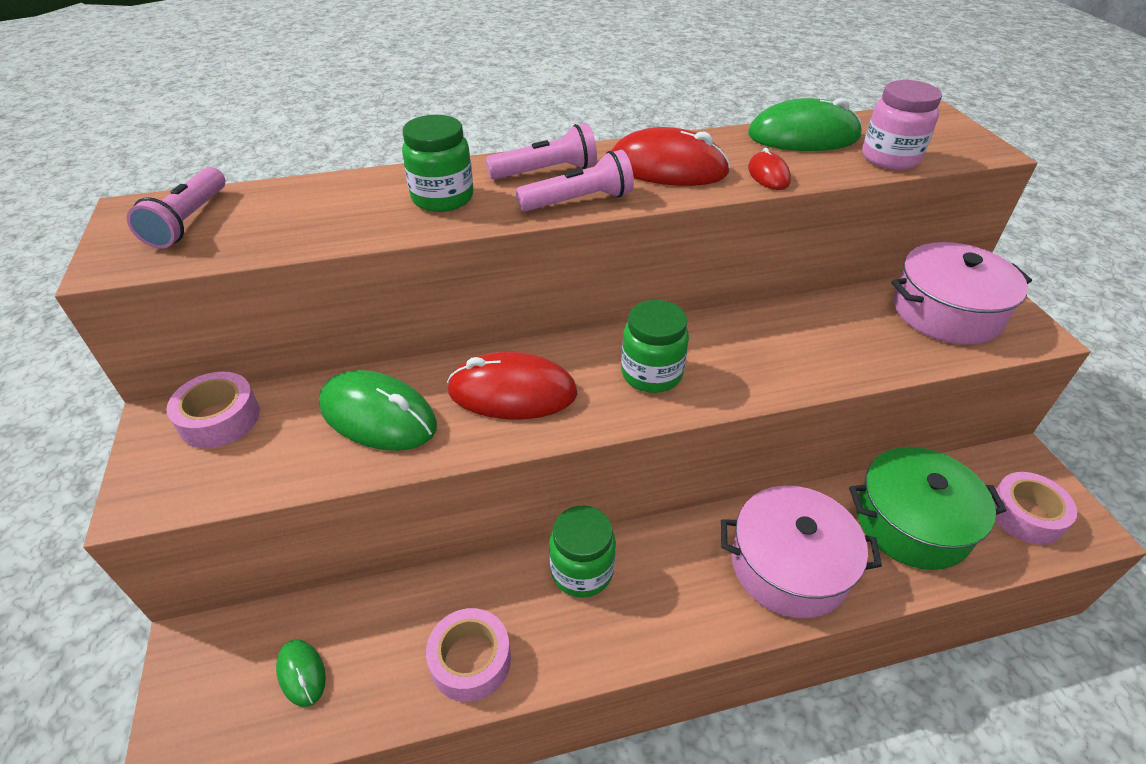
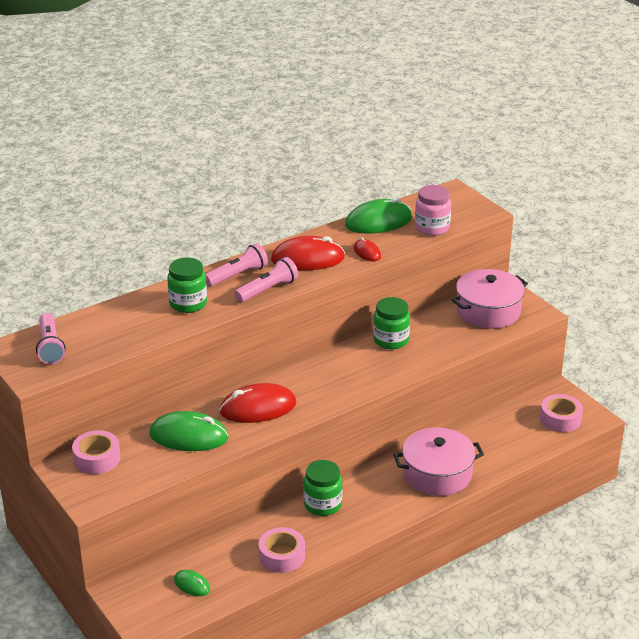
camera: 20 degrees left, 10 degrees down
green jar [621,300,689,393] -> green jar moved to [373,297,410,349]
green pot [849,447,1007,570] -> none

